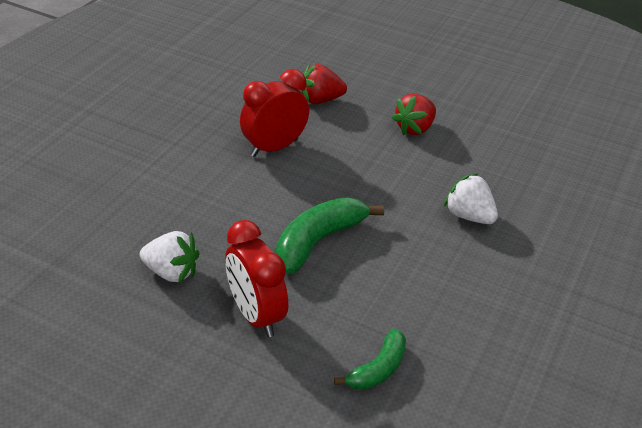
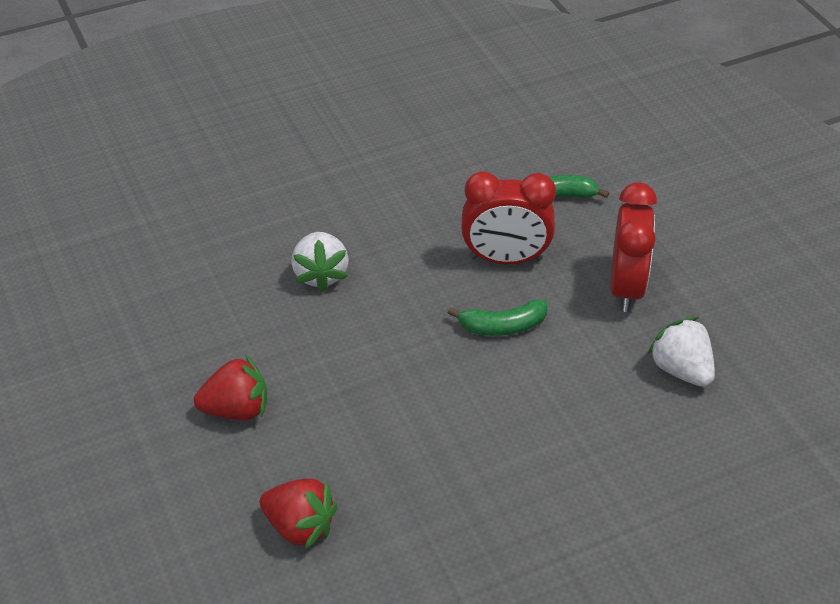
camera: 140 degrees left, 5 degrees up
red clock [240,69,309,157] -> red clock moved to [462,171,556,264]
green banana [276,197,384,274] -> green banana [448,299,548,336], size x0.61

